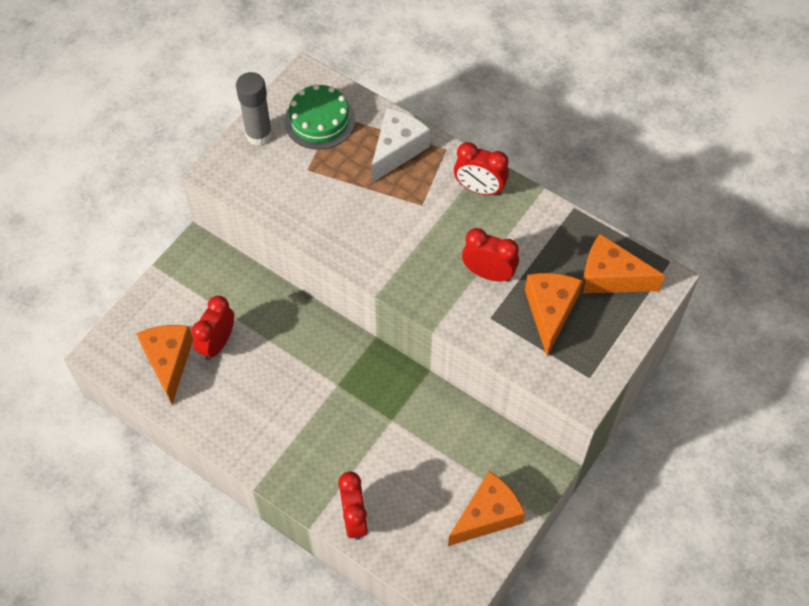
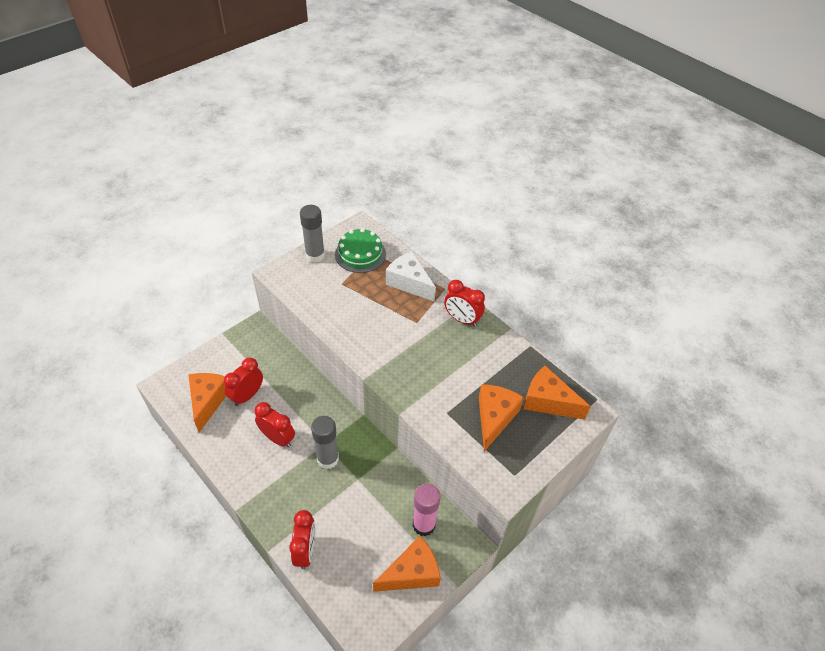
camera: 10 degrees right, 10 degrees down
white cheese [371,108,430,183] -> white cheese turned 90 degrees counterclockwise [386,251,436,302]
red clock [462,228,519,282] -> red clock moved to [254,402,295,447]
none -> grey glue stick [311,416,339,469]
none -> pink glue stick [413,484,440,536]

